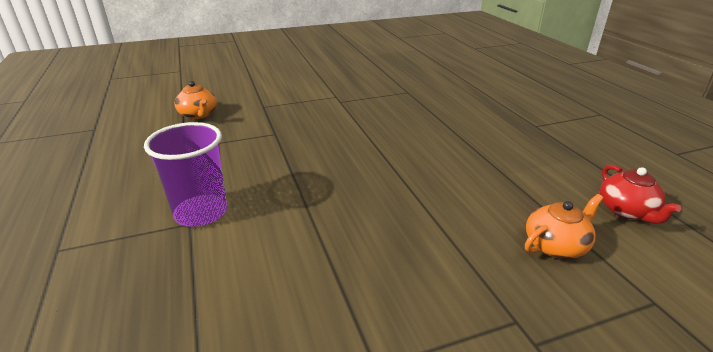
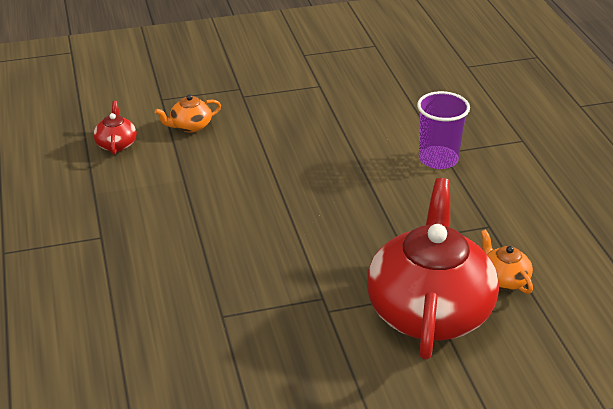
camera: 175 degrees left, 5 degrees up
none -> red teapot [367,178,499,360]

